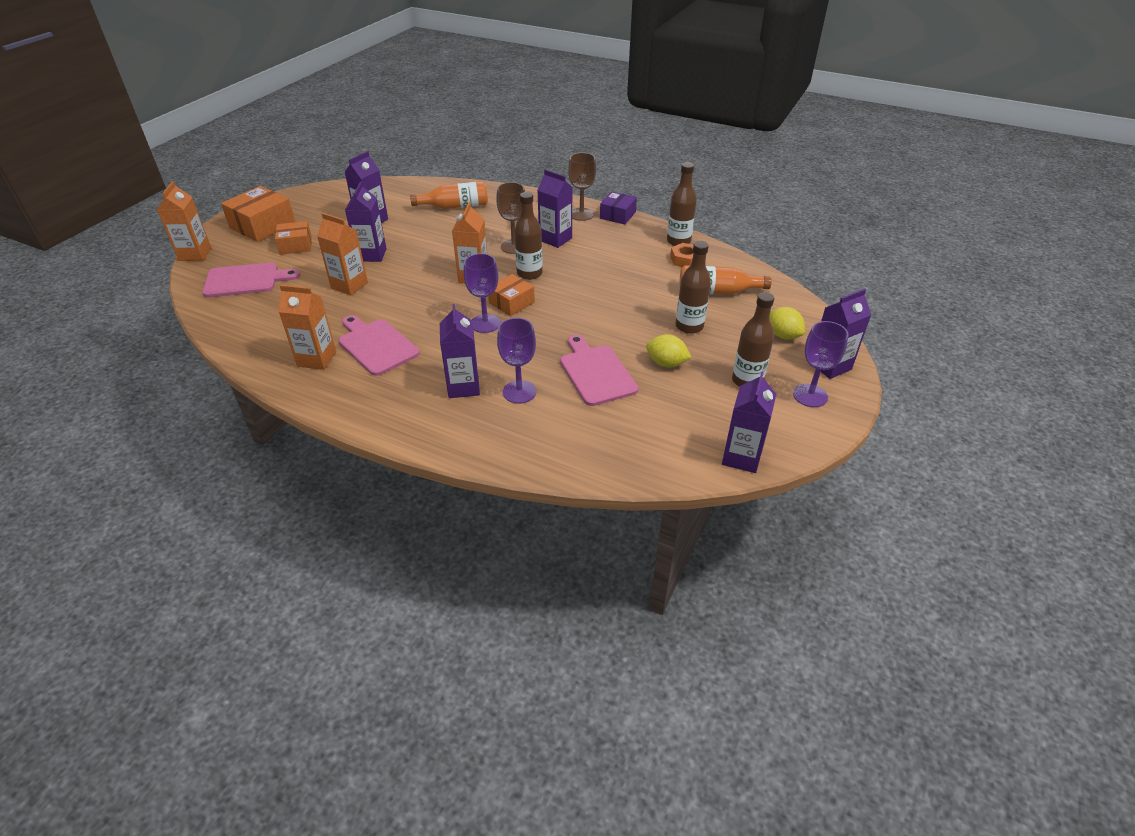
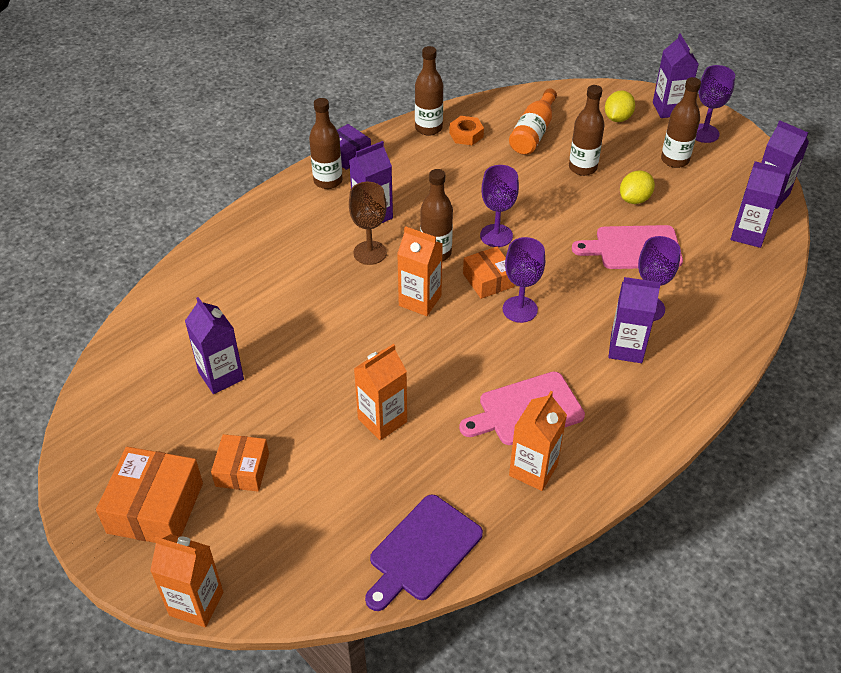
camera: 70 degrees left, 5 degrees up
pink cutting board [202,262,300,297] -> none
orange box [221,186,295,242] -> orange box turned 45 degrees clockwise [96,447,203,543]
purple carton [345,182,387,262] -> purple carton moved to [731,161,787,248]
orange bottle [410,181,488,209] -> none
brown goblet [568,153,596,221] -> brown bottle [309,98,342,189]
yellow lemon [769,307,805,339] -> yellow lemon turned 45 degrees counterclockwise [605,90,635,122]
none -> purple cutting board [365,494,483,611]
none -> purple goblet [480,165,519,247]

